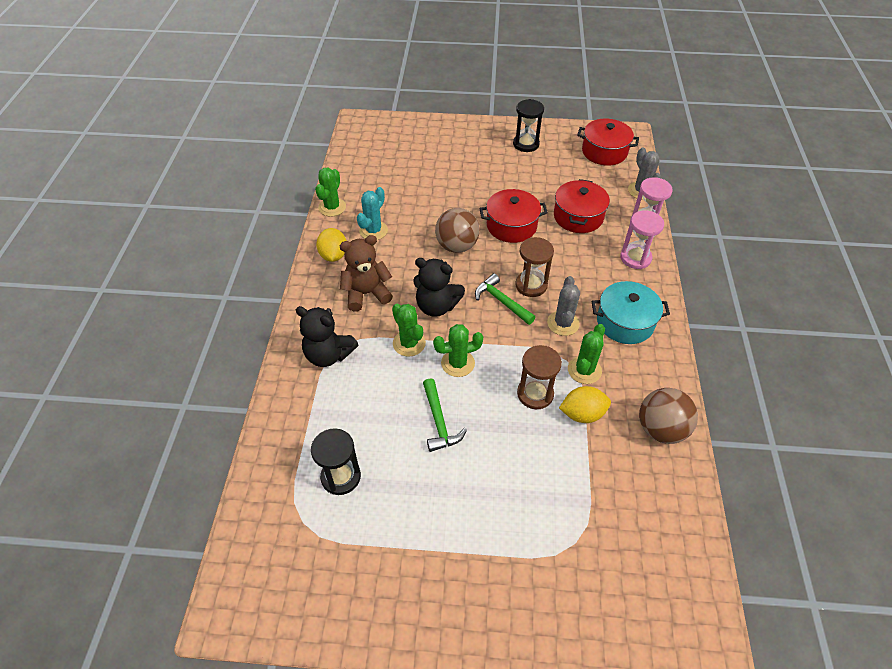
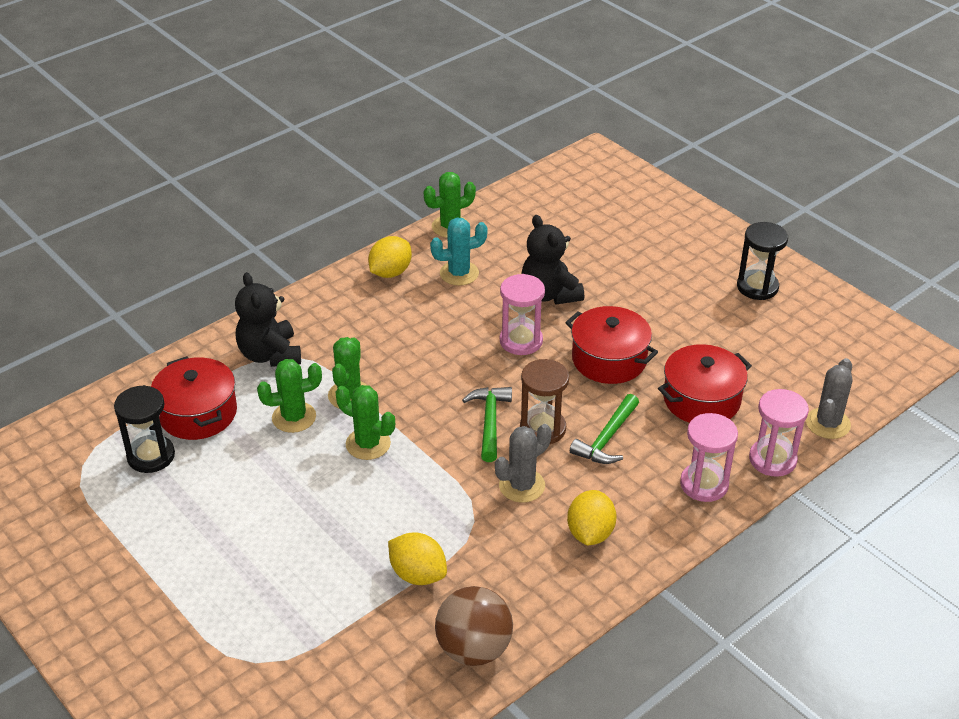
camera: 45 degrees right, 10 degrees down
brown teddy bear [340,235,393,312] -> none
black teddy bear [413,258,465,317] -> black teddy bear moved to [522,215,584,304]
green hammer [423,378,467,452] -> green hammer moved to [570,394,639,464]
brown ball [435,208,480,253] -> pink hourglass [500,274,545,355]
brown hourglass [517,345,562,409] -> none
green cactus [568,324,605,384] -> green cactus moved to [257,359,322,433]
red pot [577,119,639,166] -> red pot moved to [151,356,237,440]
turquoise pot [592,281,670,344] -> yellow lemon [567,490,617,545]

